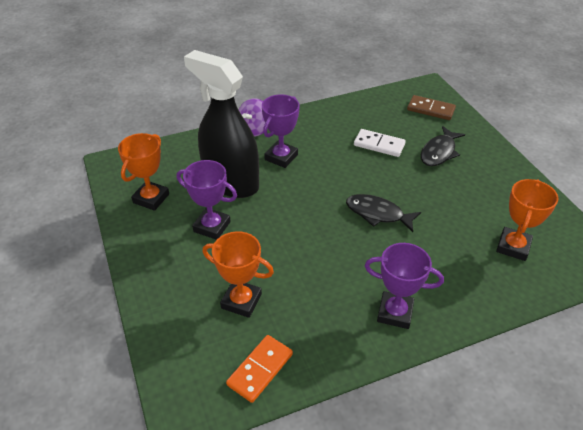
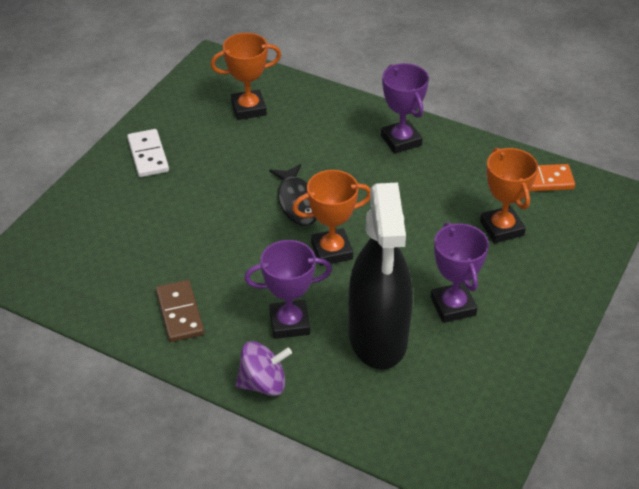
camera: 130 degrees left, 0 degrees up
orange trophy [118,133,169,211] -> orange trophy moved to [292,170,370,266]
white domino [354,129,406,157] -> white domino moved to [127,129,169,177]
brown domino [407,95,456,120] -> brown domino moved to [156,280,204,342]
black fish [421,126,465,166] -> none

